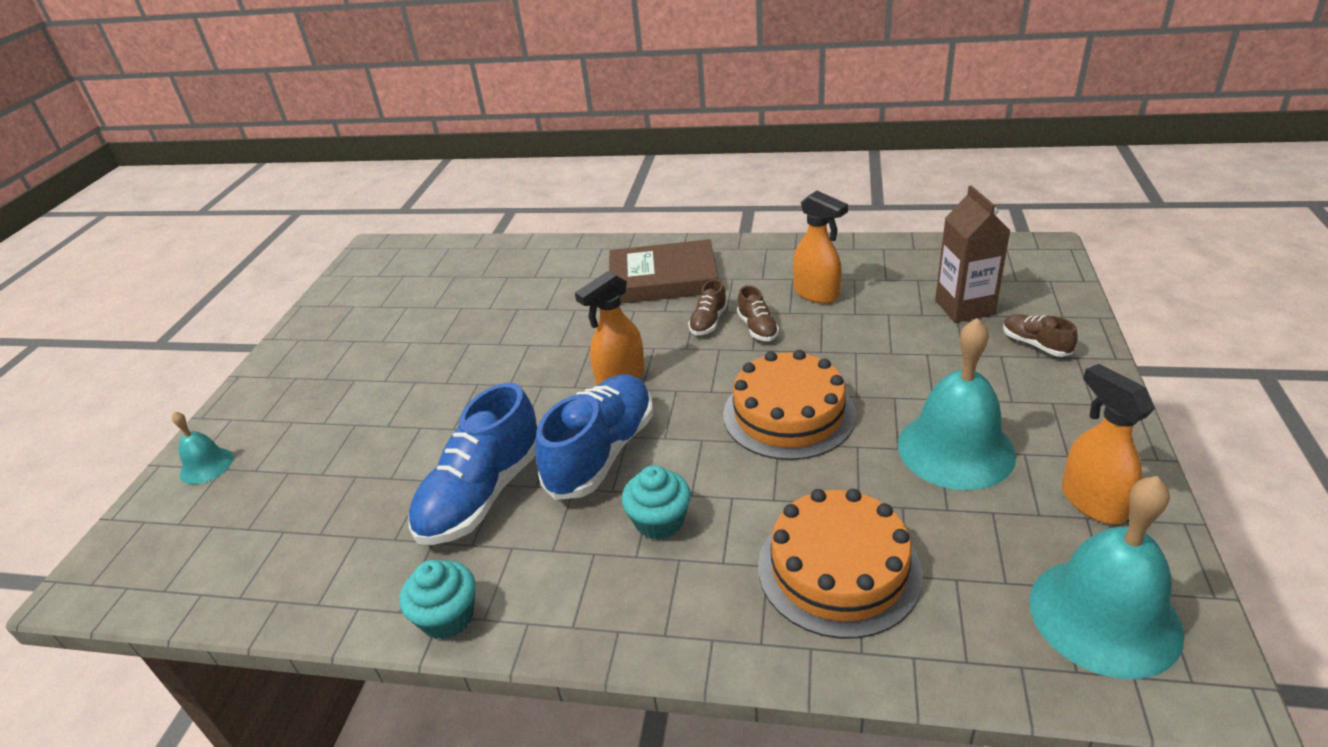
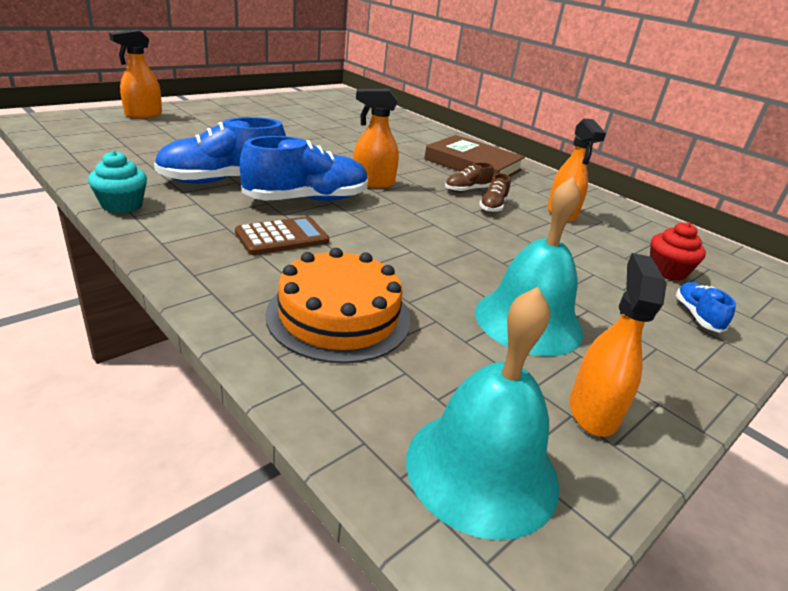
camera: 30 degrees right, 5 degrees down
turquoise bell [172,411,233,484] -> orange spray bottle [109,29,162,118]
turquoise cupcake [622,465,691,540] -> brown calculator [235,217,329,255]
orange cake [723,350,856,460] -> none
brown carton [935,186,1010,323] -> red cupcake [650,222,706,281]
brown shoe [1003,314,1078,357] -> blue shoe [676,282,736,333]

